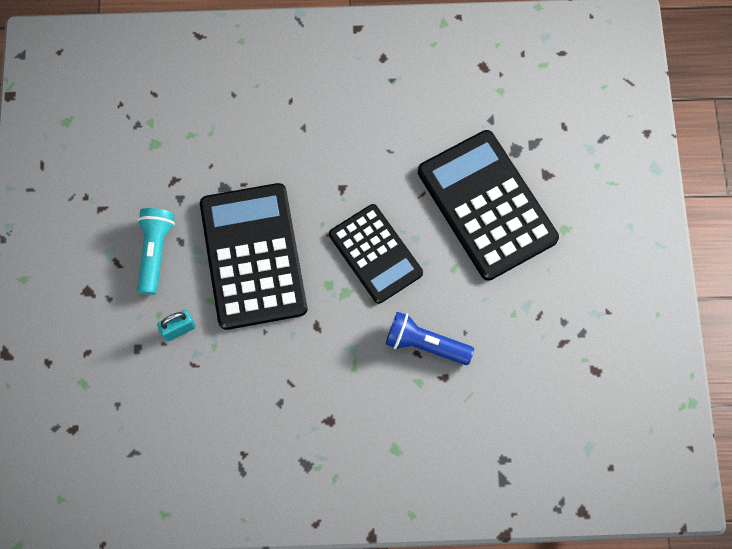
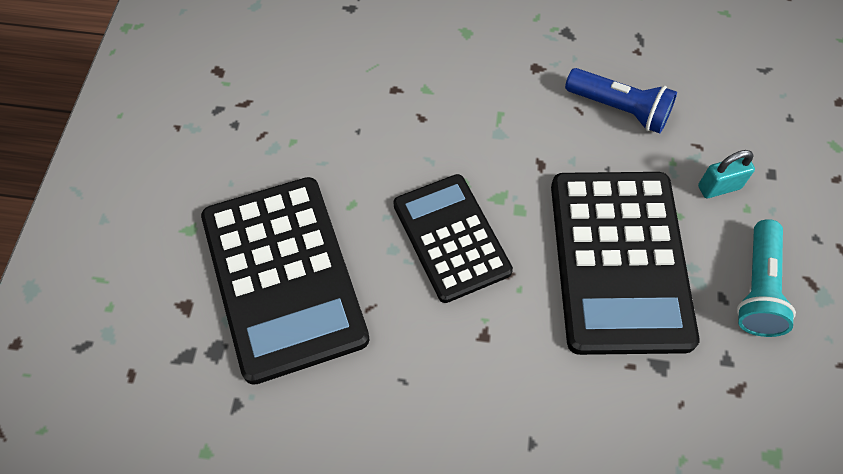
camera: 170 degrees left, 10 degrees down
blue flashlight [386,312,474,365] -> blue flashlight moved to [565,68,677,133]

